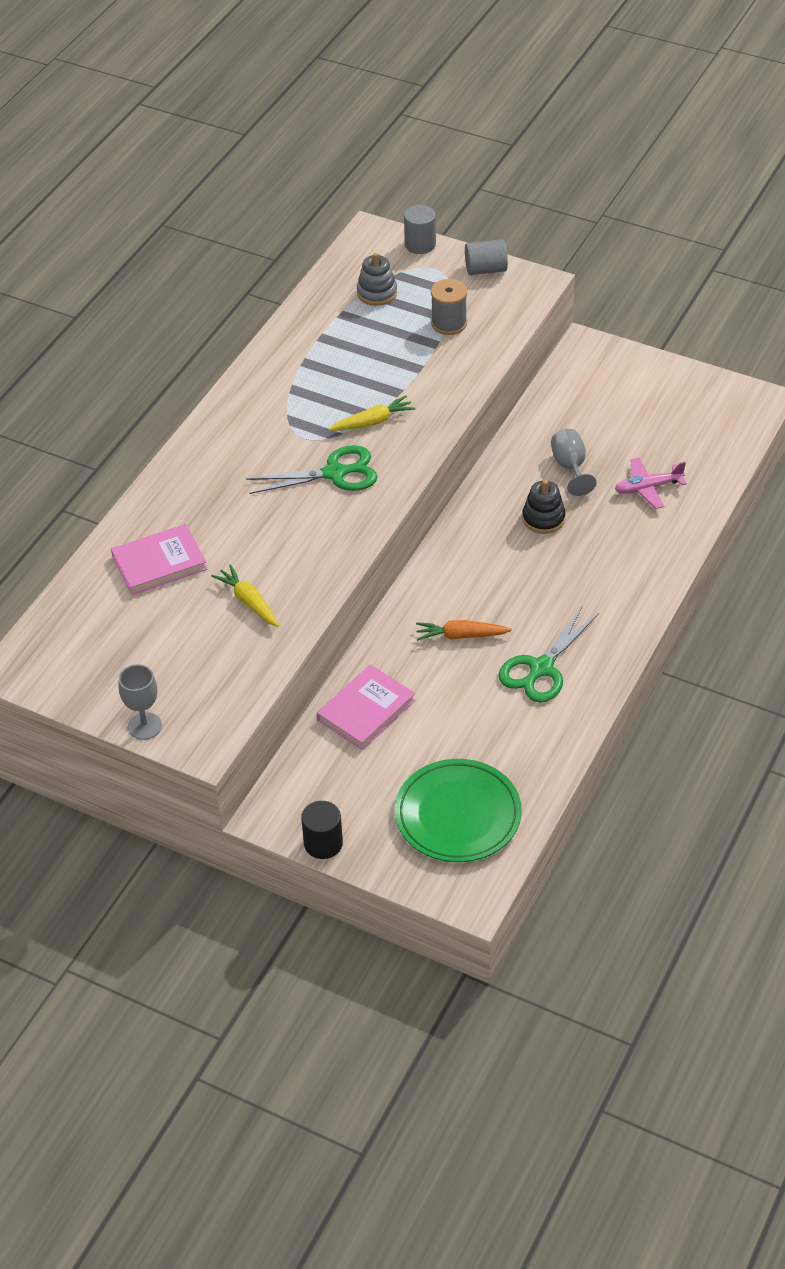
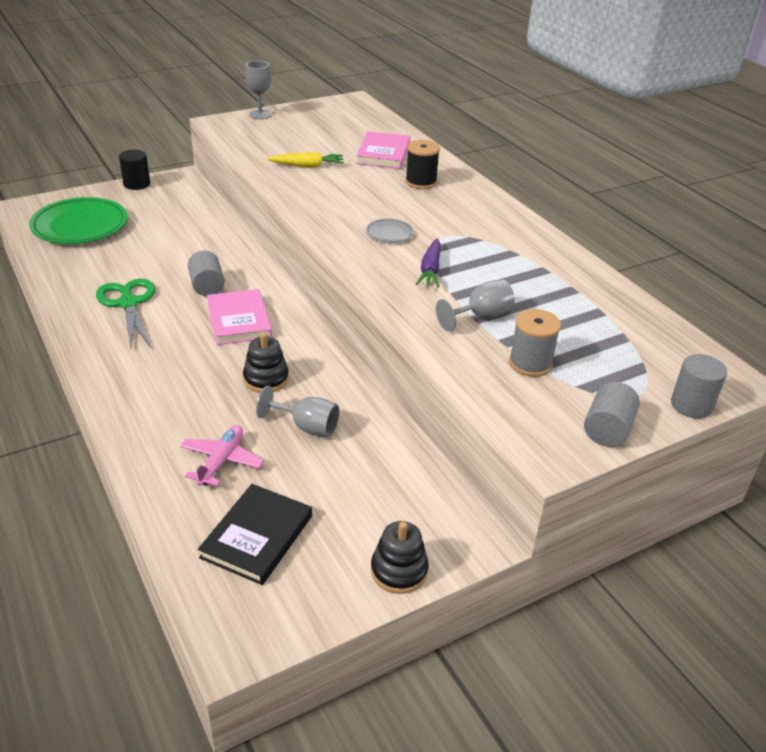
camera: 120 degrees right, 10 degrees down
green scissors [246,445,378,494] -> grey plate [366,219,414,243]
pink book [317,665,416,750] -> pink book moved to [207,289,272,345]
yellow carrot [328,395,416,431] -> purple carrot [416,239,440,287]
grey stacking toy [357,252,397,306] -> none
orange carrot [416,620,512,641] -> grey cylinder [188,251,225,296]
none -> black book [198,484,312,585]
none -> black stacking toy [371,521,429,594]
none -> black spool [405,140,440,189]
none -> grey goblet [436,279,515,332]

